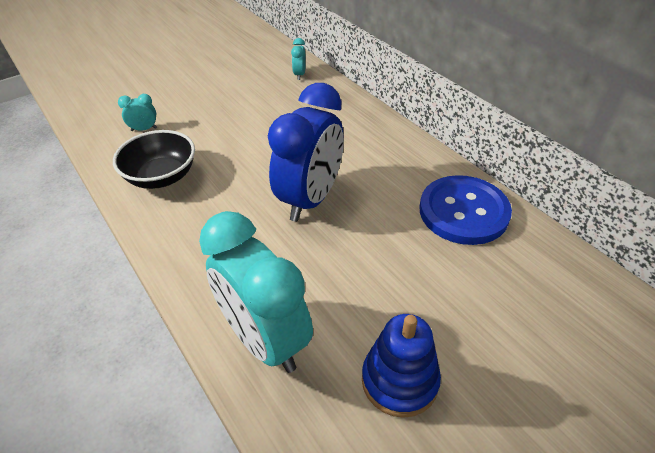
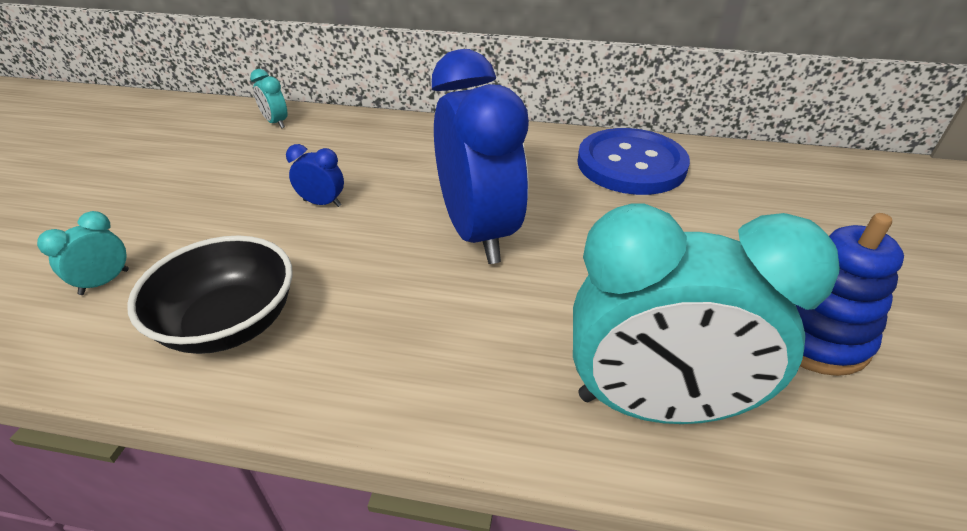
camera: 45 degrees left, 5 degrees down
none -> blue clock [286,144,344,207]

